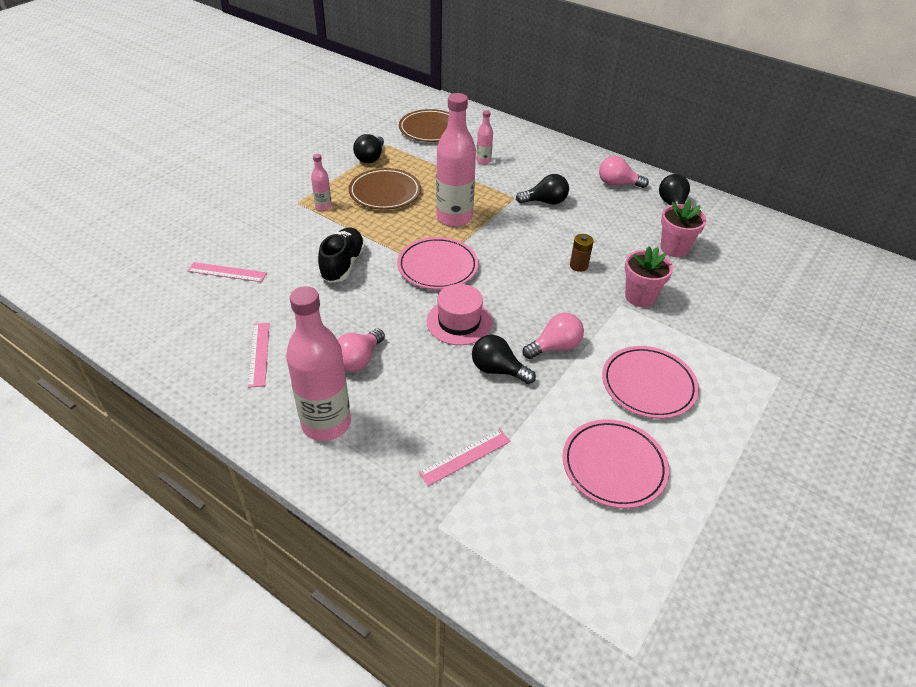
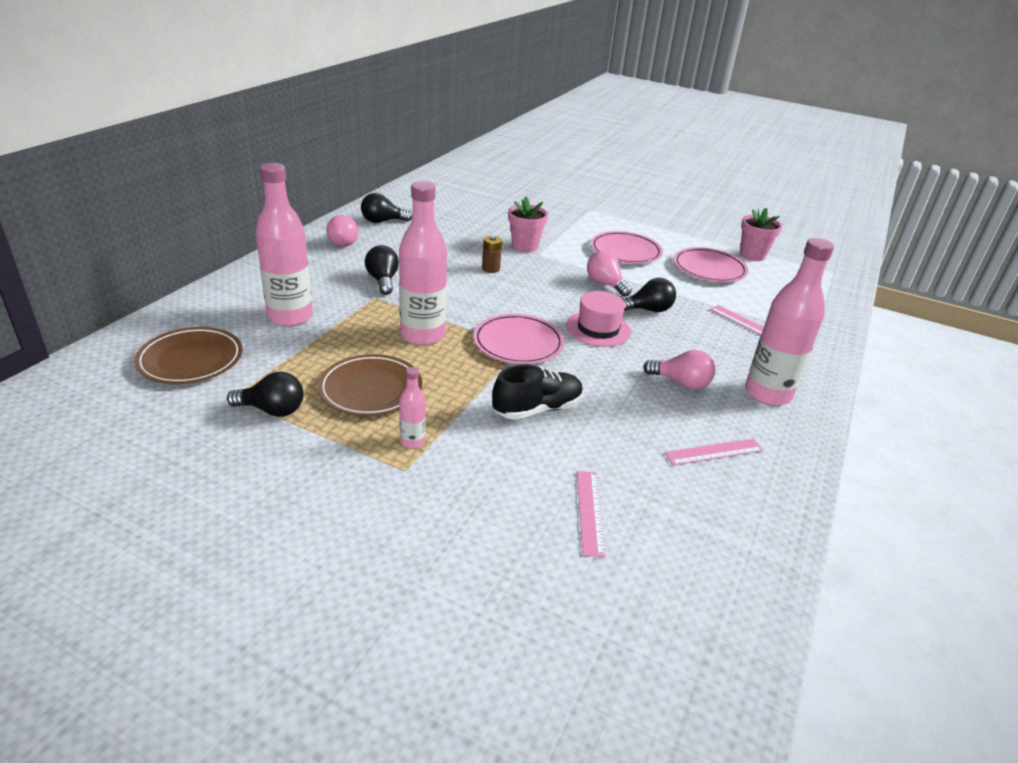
camera: 100 degrees left, 10 degrees down
black shoe [318,228,365,283] -> black shoe turned 150 degrees clockwise [492,365,583,420]
black light bulb [472,335,536,384] -> black light bulb turned 120 degrees counterclockwise [622,278,676,312]
pink bottle [476,110,493,164] -> pink bottle [256,163,313,327], size x2.18
pink flower pot [661,199,706,257] -> pink flower pot moved to [740,208,782,261]

